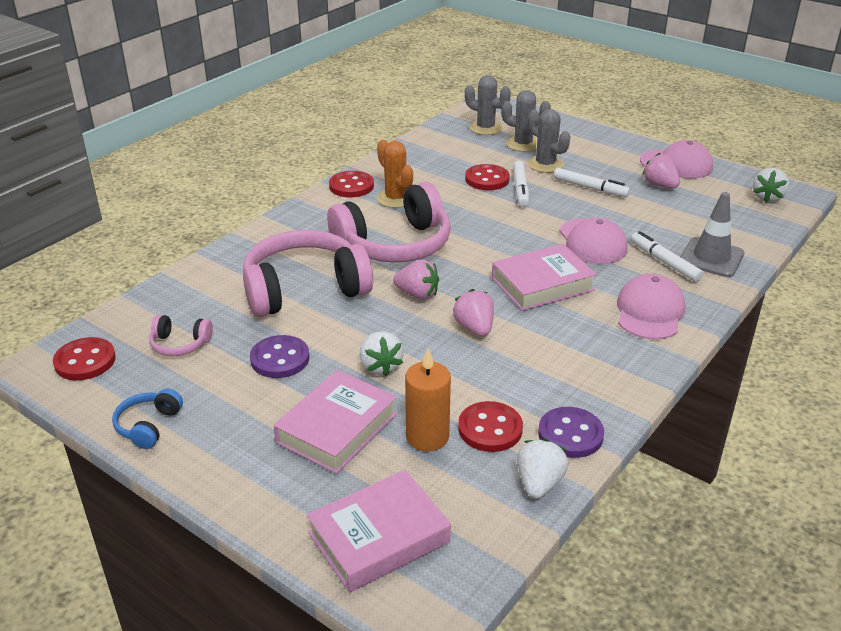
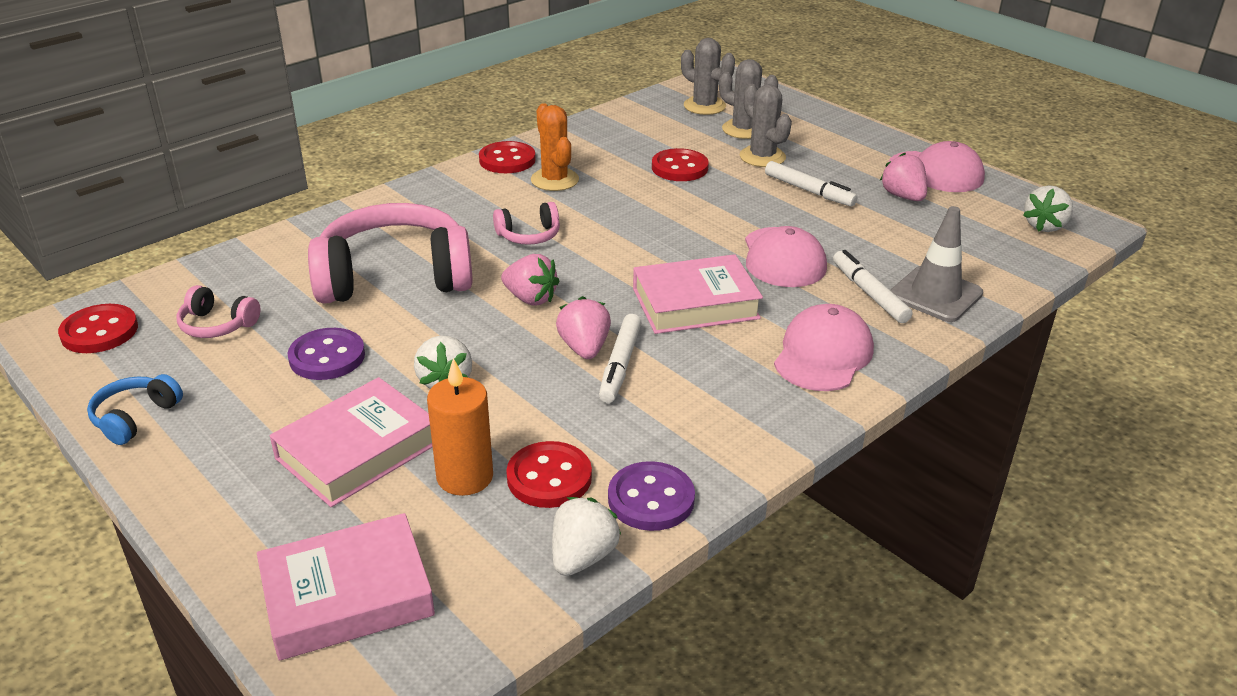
camera: 10 degrees right, 0 degrees up
pink headphones [327,182,451,263] -> pink headphones [493,202,560,245], size x0.44
white marker [513,161,529,207] -> white marker moved to [599,314,642,403]

